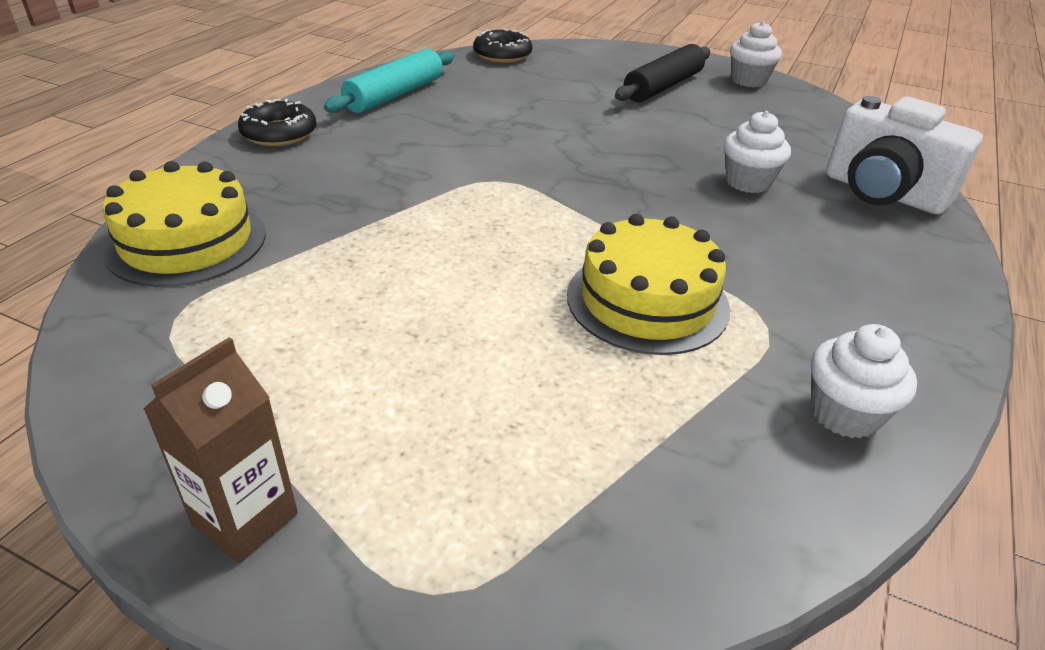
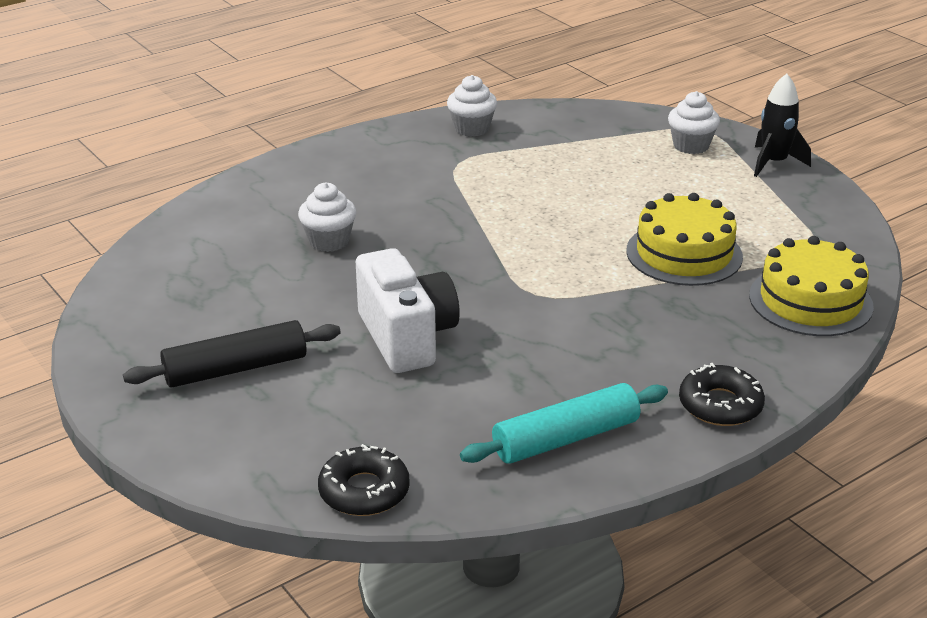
camera: 150 degrees left, 5 degrees down
brown carton [143,337,298,563] -> black rocket [754,74,811,177]
yellow cake [567,214,730,355] -> yellow cake moved to [626,193,743,286]
white cupcake [730,21,782,87] -> white cupcake moved to [668,91,720,154]
white camera [826,96,983,214] -> white camera moved to [356,248,460,373]

